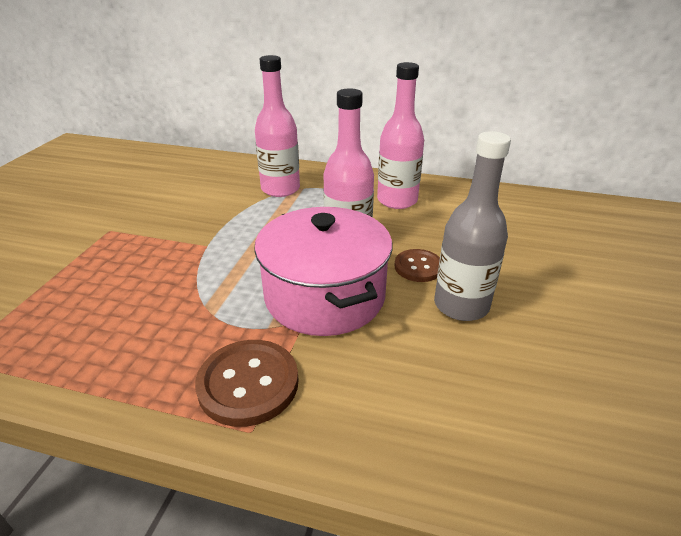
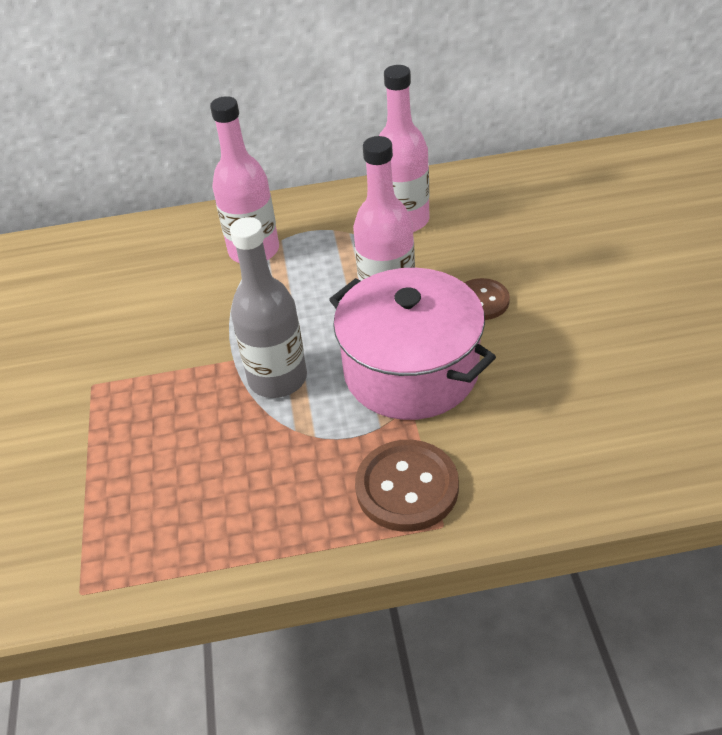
camera: 20 degrees left, 10 degrees up
grey bottle [434,131,511,321] -> grey bottle moved to [230,217,307,398]

